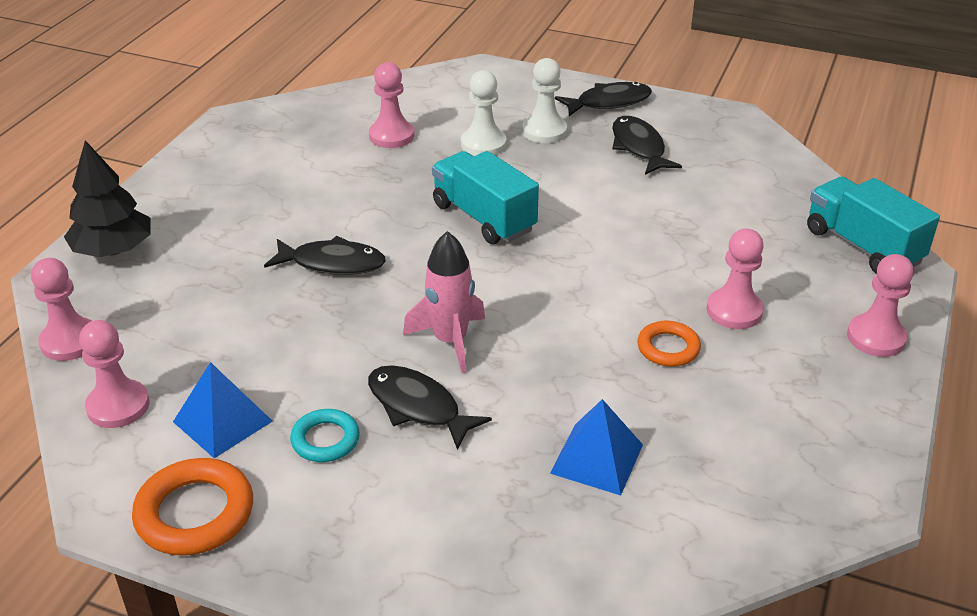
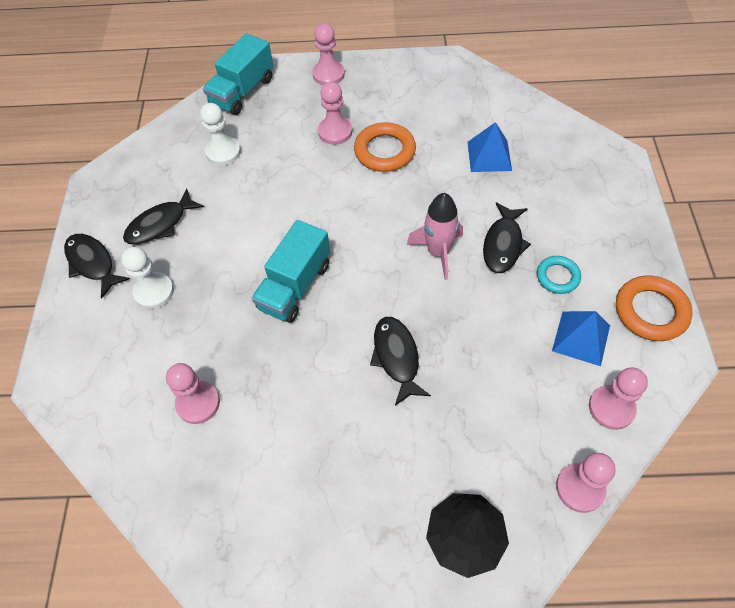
camera: 110 degrees left, 20 degrees up
white pawn [461,70,507,156] -> white pawn moved to [200,103,241,165]
orange ring [637,321,701,367] -> orange ring [354,122,416,172], size x1.61

